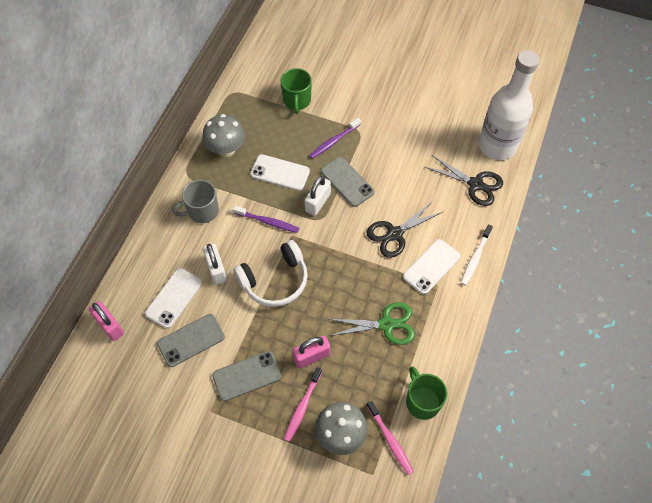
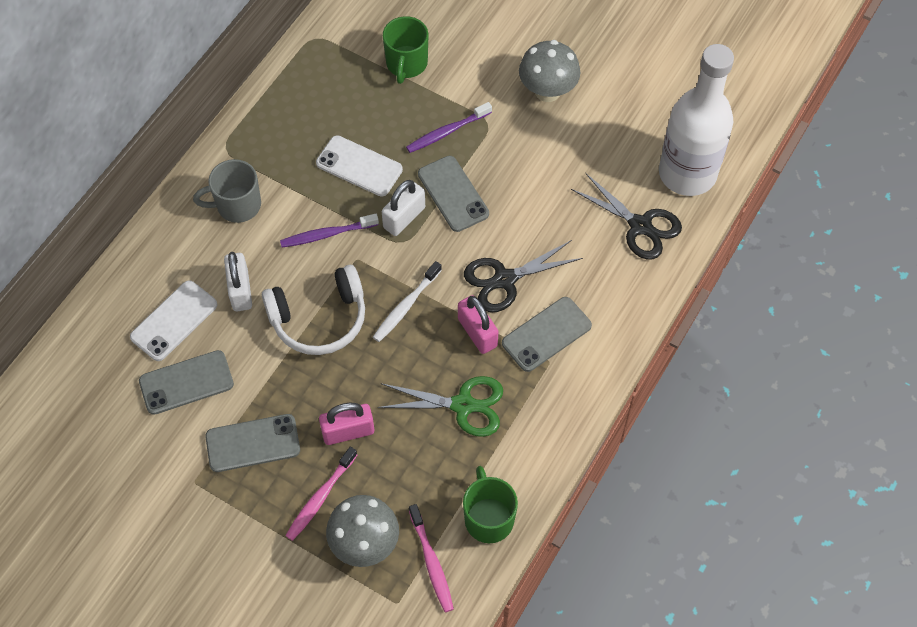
camera: 10 degrees right, 0 degrees up
pink padlock [89,301,124,341] -> pink padlock moved to [458,295,499,354]
grey mushroom [202,114,245,157] -> grey mushroom moved to [519,40,580,102]
purple toothbrush [233,206,299,233] -> purple toothbrush turned 135 degrees clockwise [280,214,379,248]
white phone [403,239,460,294] -> grey phone [502,297,592,372]
white toothbrush [461,224,493,286] -> white toothbrush moved to [373,261,442,342]

